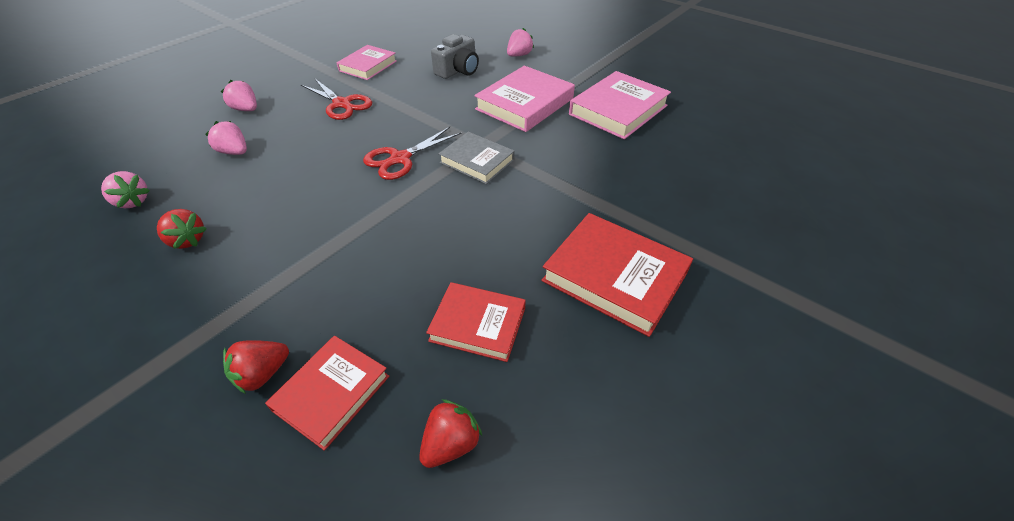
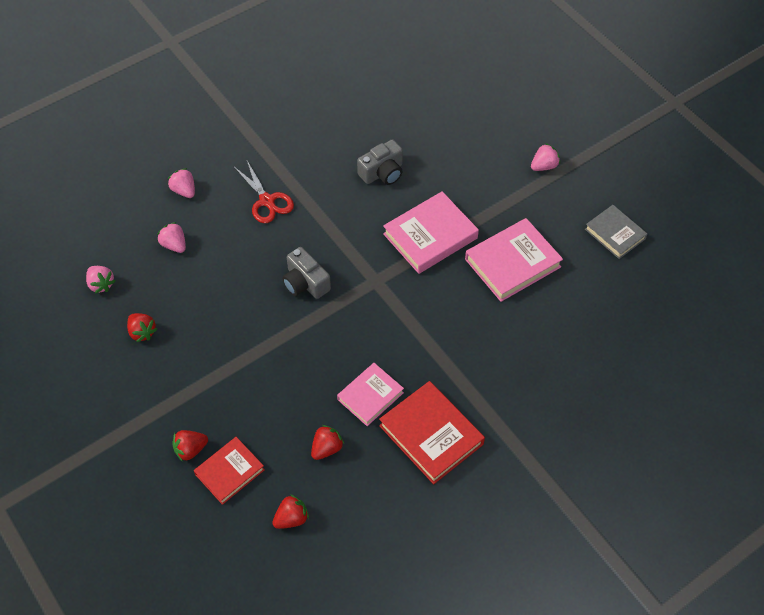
camera: 15 degrees right, 10 degrees up
pink book [337,45,397,80] -> pink book moved to [337,363,404,426]
red scissors [363,127,461,180] -> grey camera [282,247,331,299]
red book [426,282,526,362] -> red strawberry [311,425,344,460]
grey book [439,132,515,184] -> grey book moved to [585,205,647,259]
pink strawberry [507,28,534,57] -> pink strawberry moved to [531,143,560,171]

